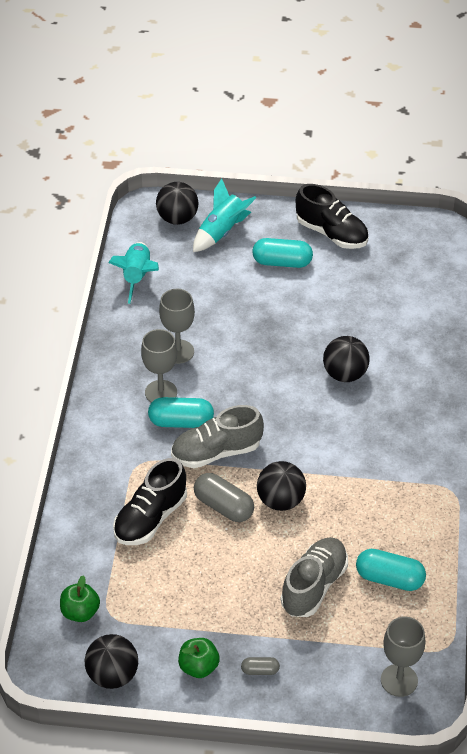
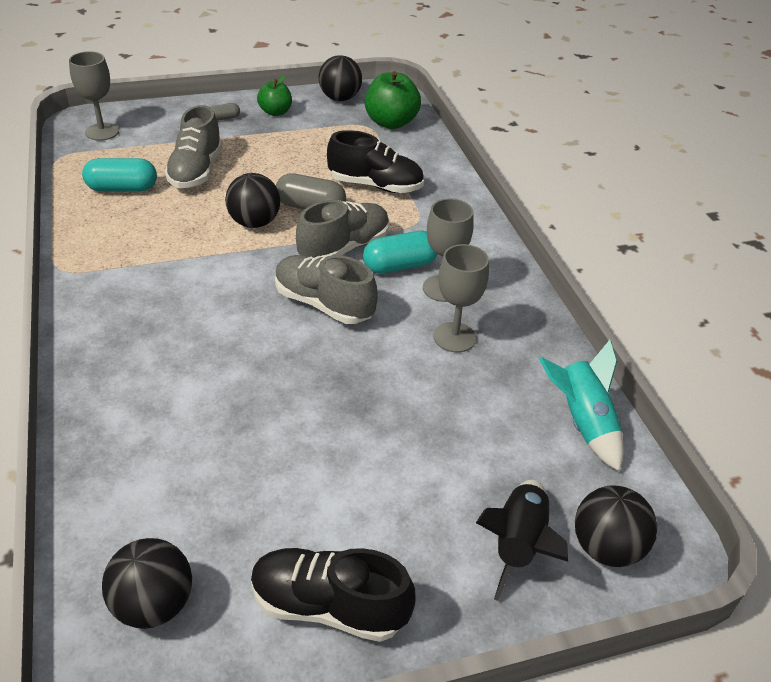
camera: 155 degrees right, 5 degrees down
green apple [60,575,100,622] -> green apple [365,71,421,129], size x1.60
black shoe [113,458,187,545] -> black shoe turned 90 degrees clockwise [327,130,424,193]
turquoise rocket [193,178,256,252] -> black rocket [476,480,568,601]
turquoise capsule [252,238,313,268] -> none
black ball [323,336,370,382] -> black ball moved to [102,538,192,629]
none -> grey shoe [275,255,378,324]

